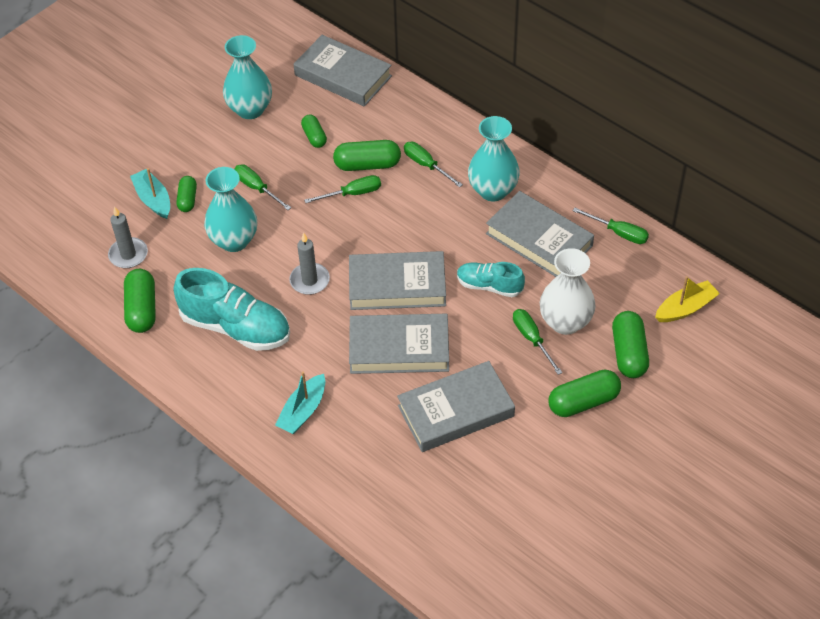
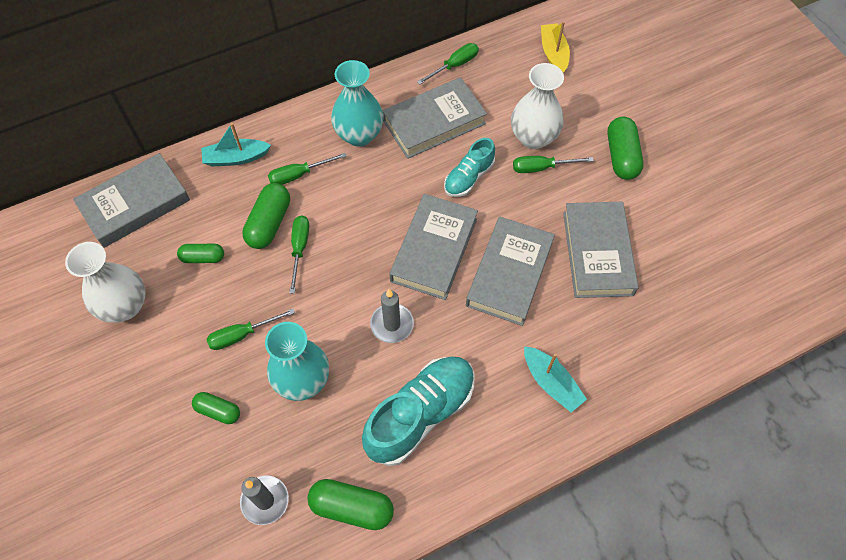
camera: 70 degrees left, 10 degrees up
turquoise boat [130,168,170,219] -> turquoise boat moved to [201,123,271,167]
turquoise vase [223,35,272,119] -> white vase [65,242,146,323]
green capsule [612,311,649,378] -> none

